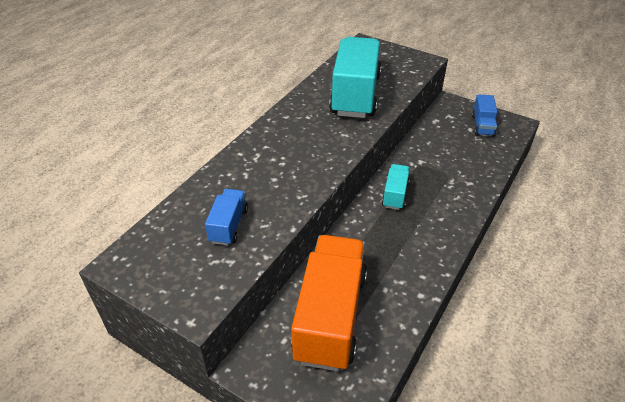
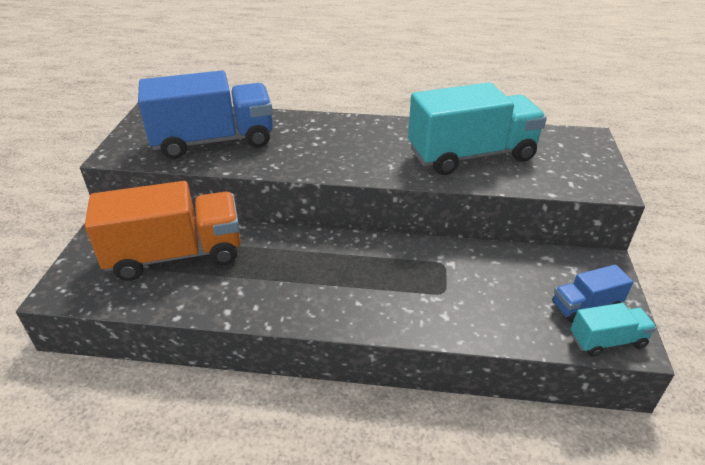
camera: 65 degrees right, 5 degrees down
blue truck [205,189,248,246] -> blue truck [138,70,273,159], size x2.12
turquoise truck [382,164,410,210] -> turquoise truck moved to [571,303,657,357]

